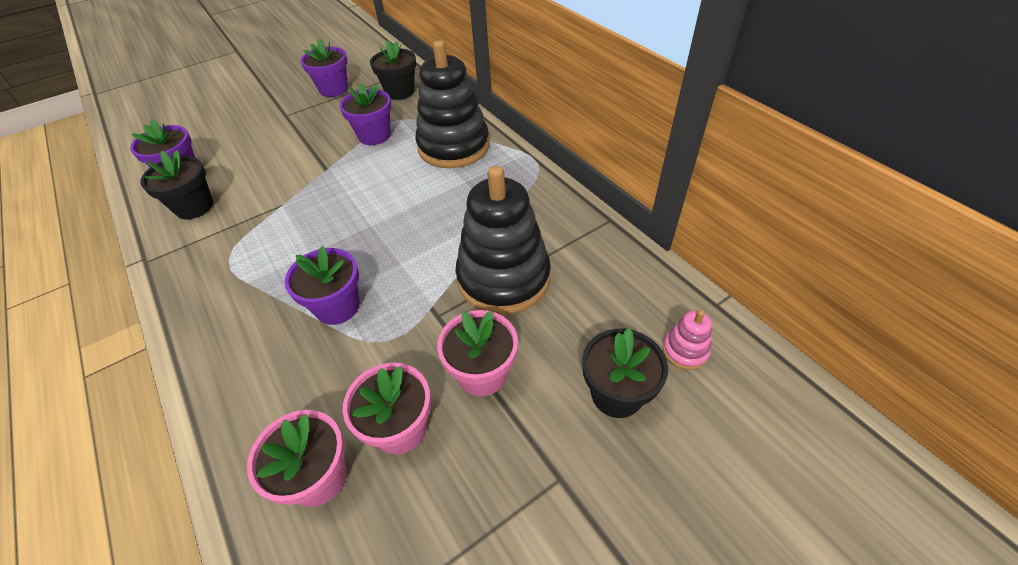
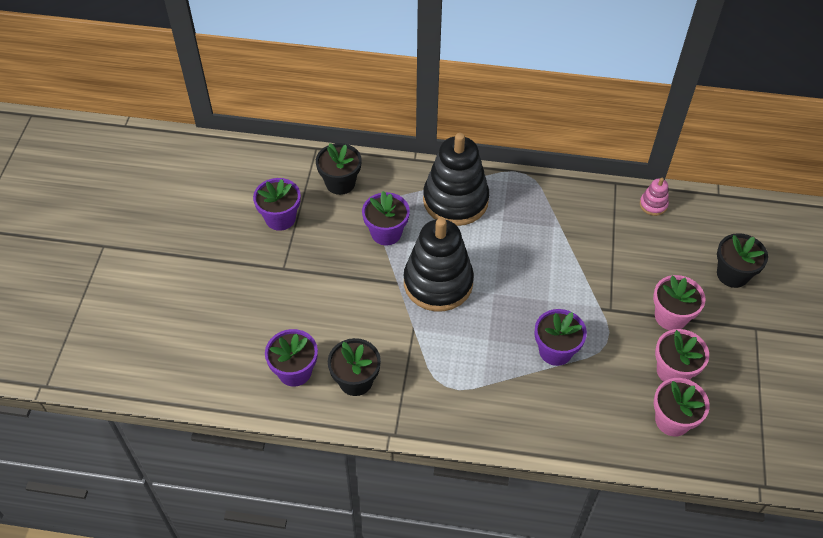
camera: 50 degrees left, 5 degrees up
black stacking toy [455,166,551,315] -> black stacking toy moved to [404,218,474,311]
pink stacking toy [663,310,712,370] -> pink stacking toy moved to [640,178,669,216]

